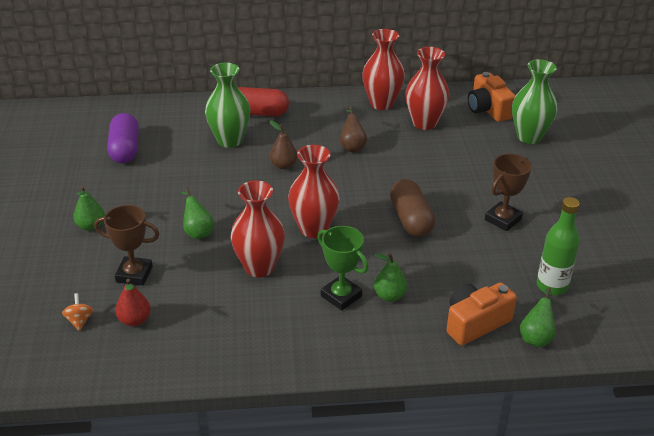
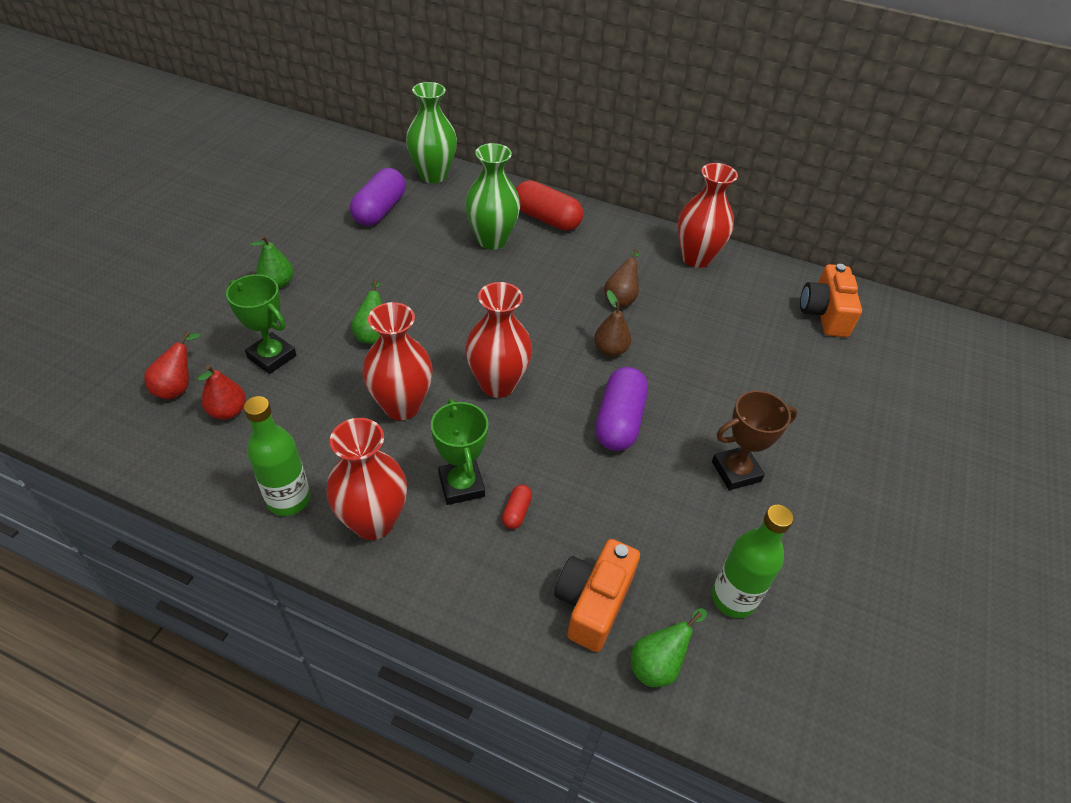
camera: 25 degrees right, 10 degrees up
orange spinning top [62,293,93,331] -> red pear [144,331,201,399]
brown trophy [94,205,159,286] -> green trophy [226,274,296,374]
brown pear [270,120,298,169] -> brown pear moved to [594,290,631,357]
green pear [374,253,407,302] -> red capsule [502,485,532,529]
brown capsule [390,179,435,237] -> purple capsule [595,367,648,451]
red vase [405,47,449,130] -> red vase moved to [327,418,407,540]
orange camera [446,282,517,346] -> orange camera turned 60 degrees counterclockwise [554,539,640,652]
green vase [512,59,558,144] -> green vase moved to [406,82,457,183]
none -> green bottle [244,396,311,516]

